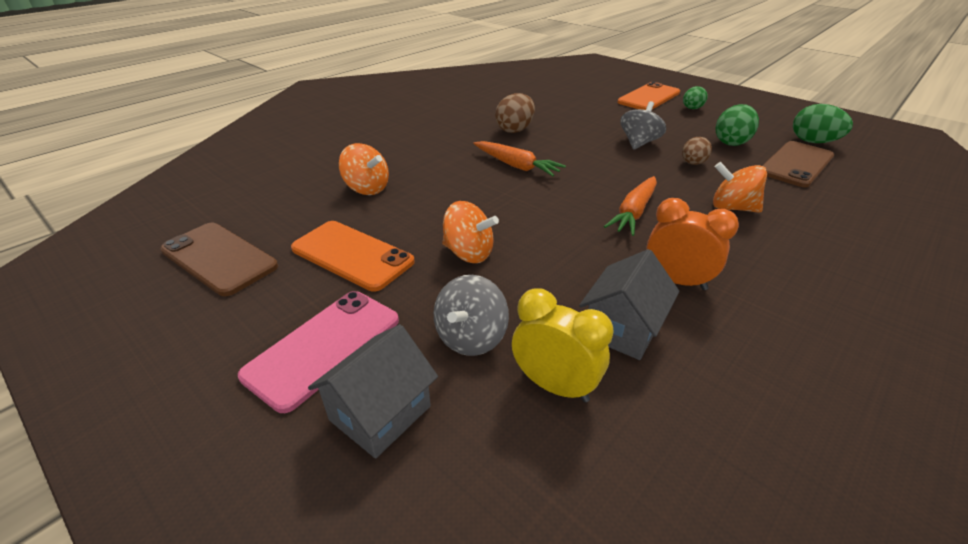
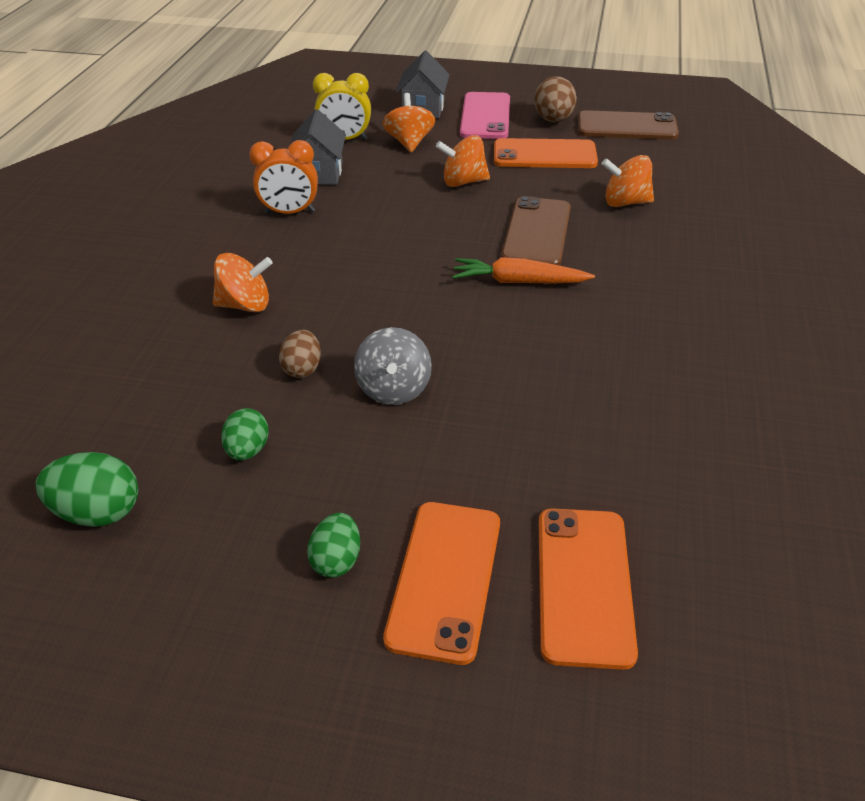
camera: 150 degrees right, 5 degrees up
grey spinning top [434,275,509,356] -> orange spinning top [383,93,435,152]
brown egg [495,93,535,133] -> brown egg moved to [534,76,577,122]
orange carrot [604,176,657,236] -> none
green egg [716,104,759,146] -> green egg [221,408,269,460], size x0.66
brown phone [762,141,834,187] -> brown phone moved to [501,196,571,266]
none -> orange phone [539,508,638,670]

